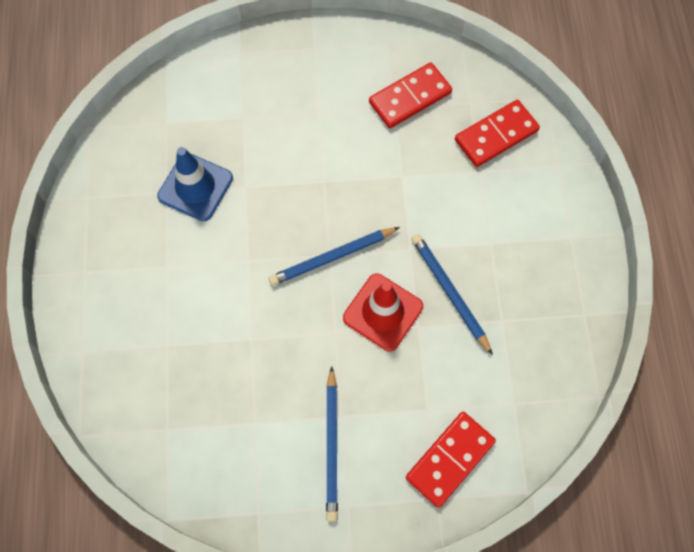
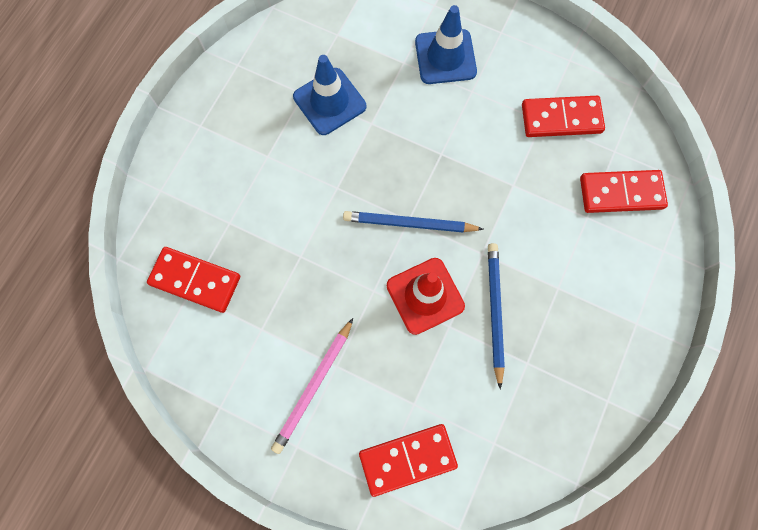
camera: 30 degrees right, 5 degrees up
blue pencil [326,366,338,522] -> pink pencil [271,318,353,454]
none -> red domino [147,247,240,313]
none -> blue traffic cone [415,5,477,84]

